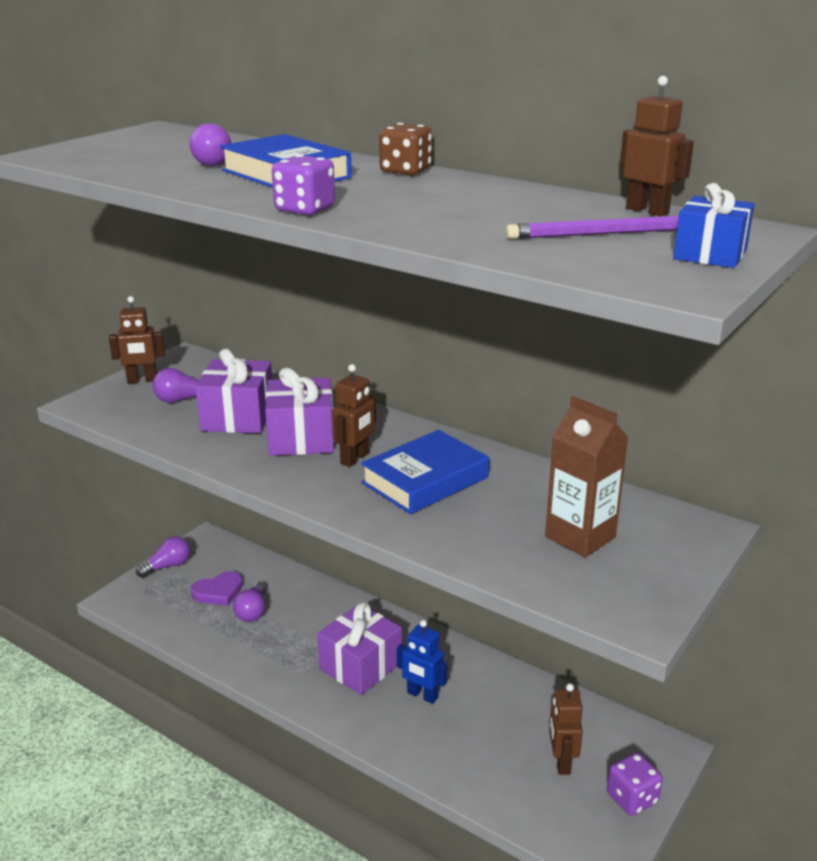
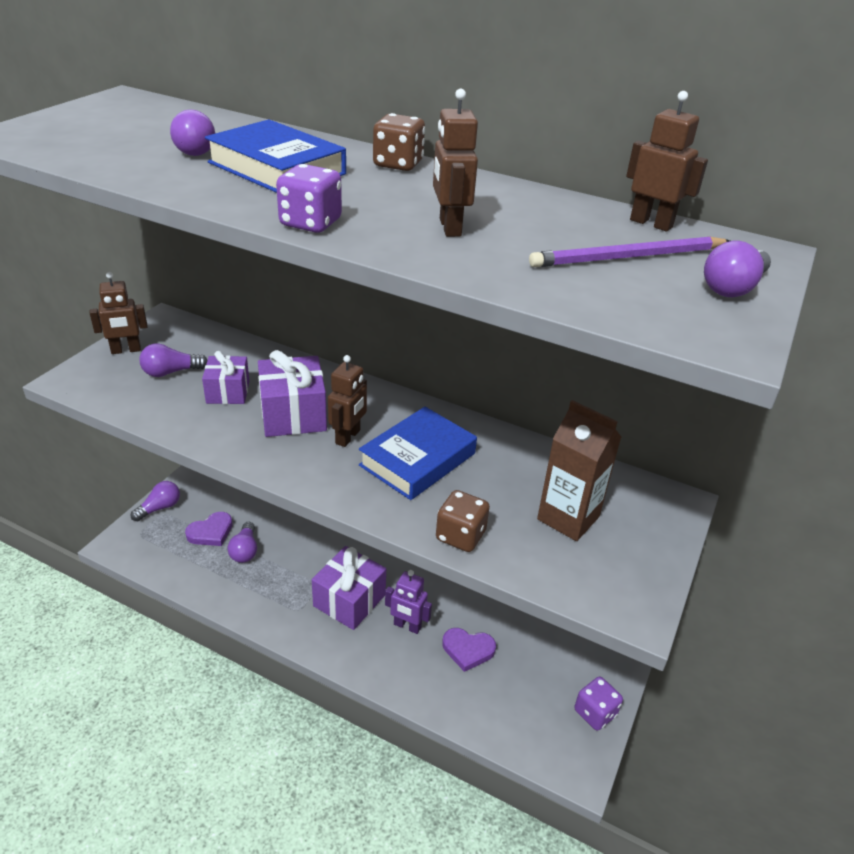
camera: 10 degrees left, 10 degrees up
purple gift [195,348,272,433] -> purple gift [202,351,249,404], size x0.65
blue robot [397,620,448,704] -> purple robot [385,570,432,634]
brown robot [549,684,583,775] -> brown robot moved to [433,89,478,237]
blue gift [673,183,755,268] -> purple light bulb [704,241,771,297]
none -> brown dice [436,490,490,552]
none -> purple heart [442,628,496,672]

